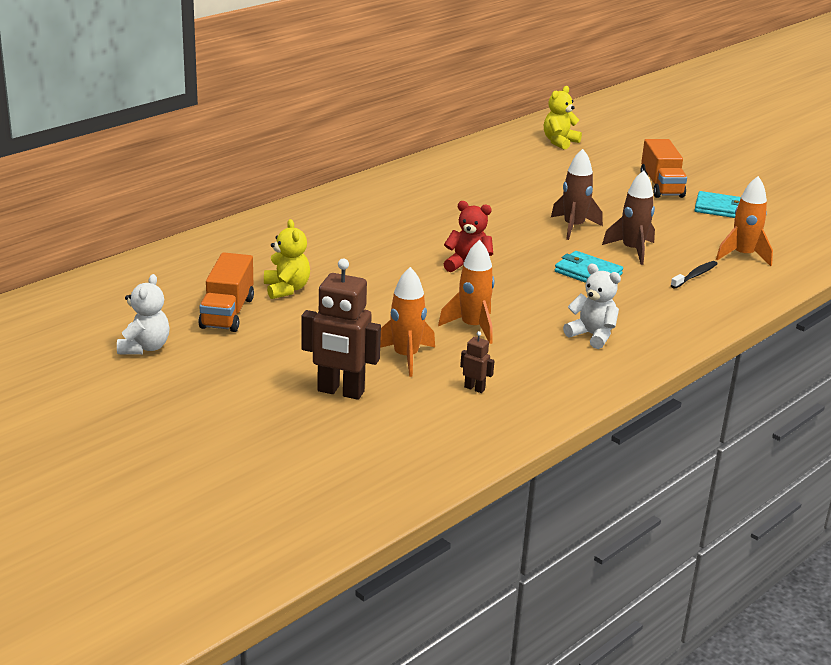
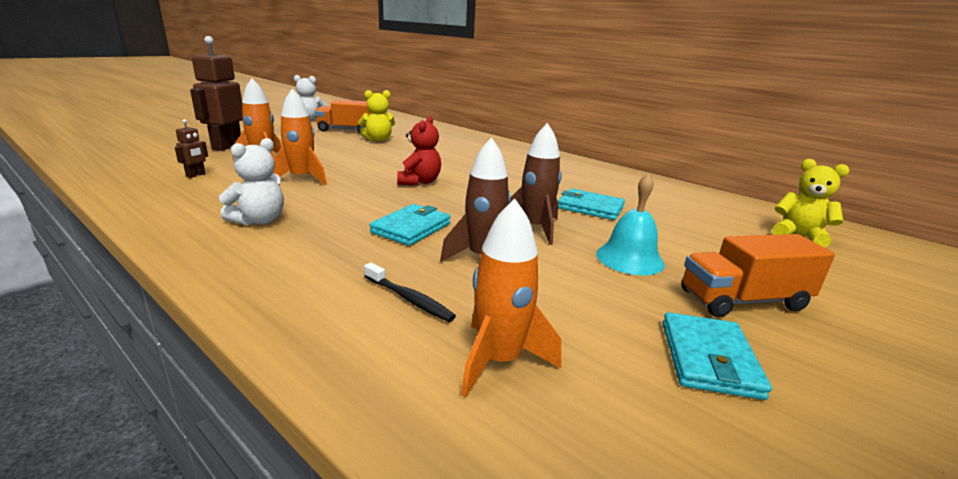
camera: 85 degrees right, 5 degrees down
none -> turquoise wallet [558,188,625,220]
none -> turquoise bell [596,173,665,275]

